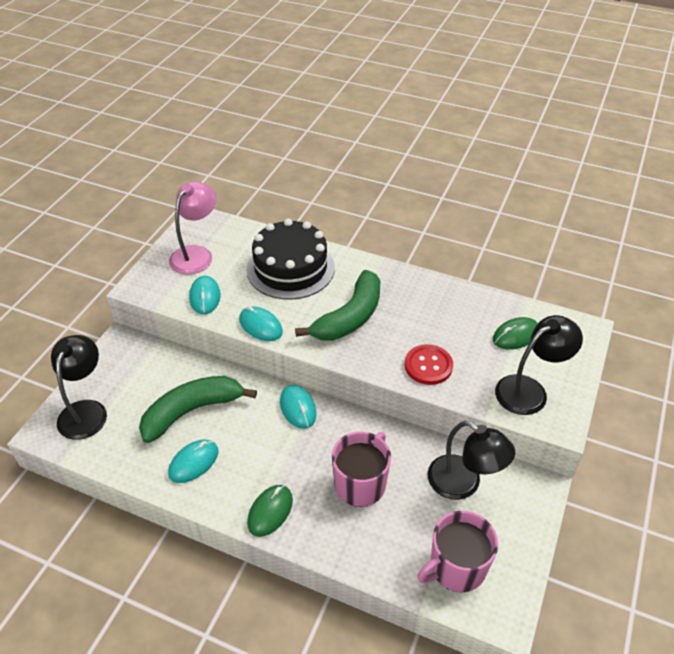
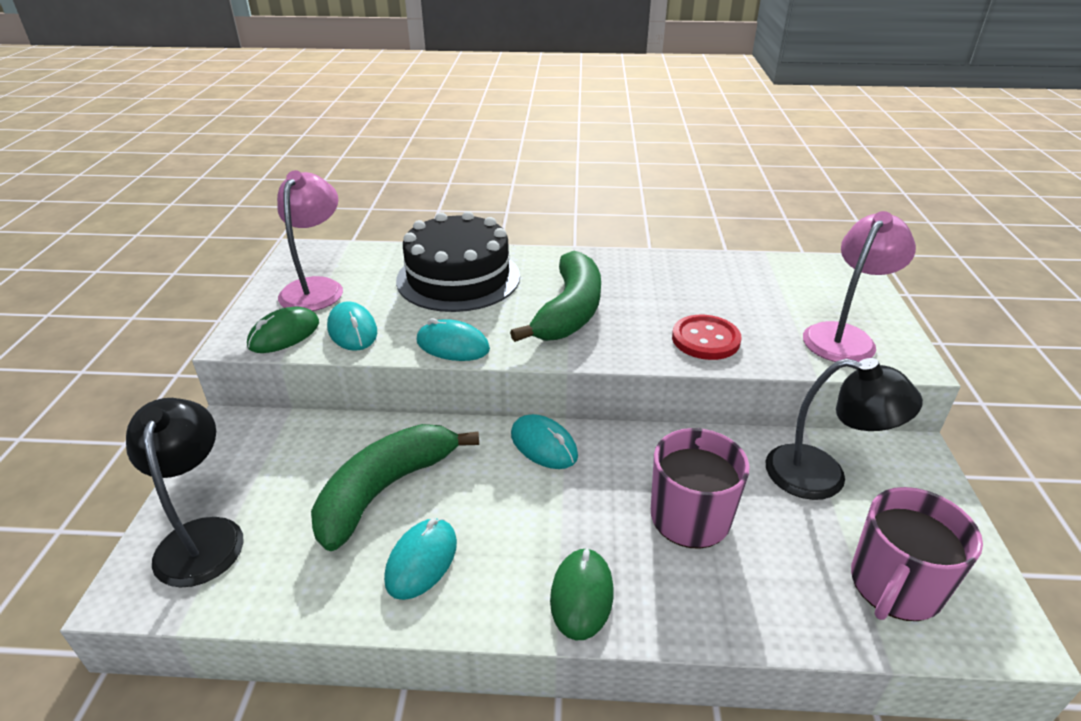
camera: 20 degrees left, 10 degrees down
green mouse [493,317,538,350] -> green mouse moved to [247,307,319,353]
black lamp [495,315,583,415] -> pink lamp [803,211,916,362]

